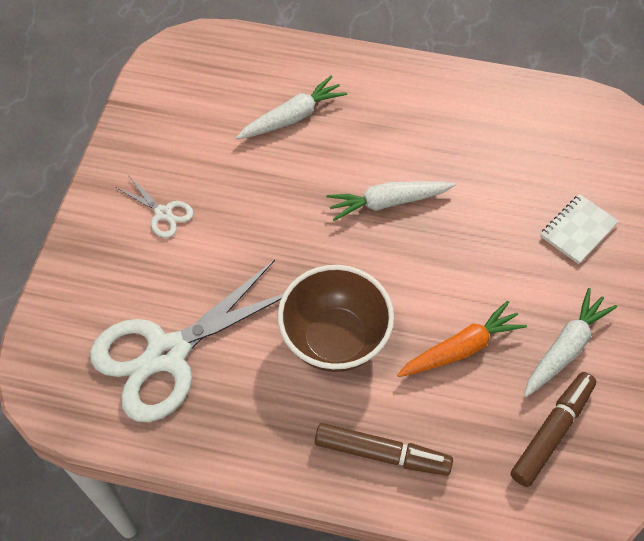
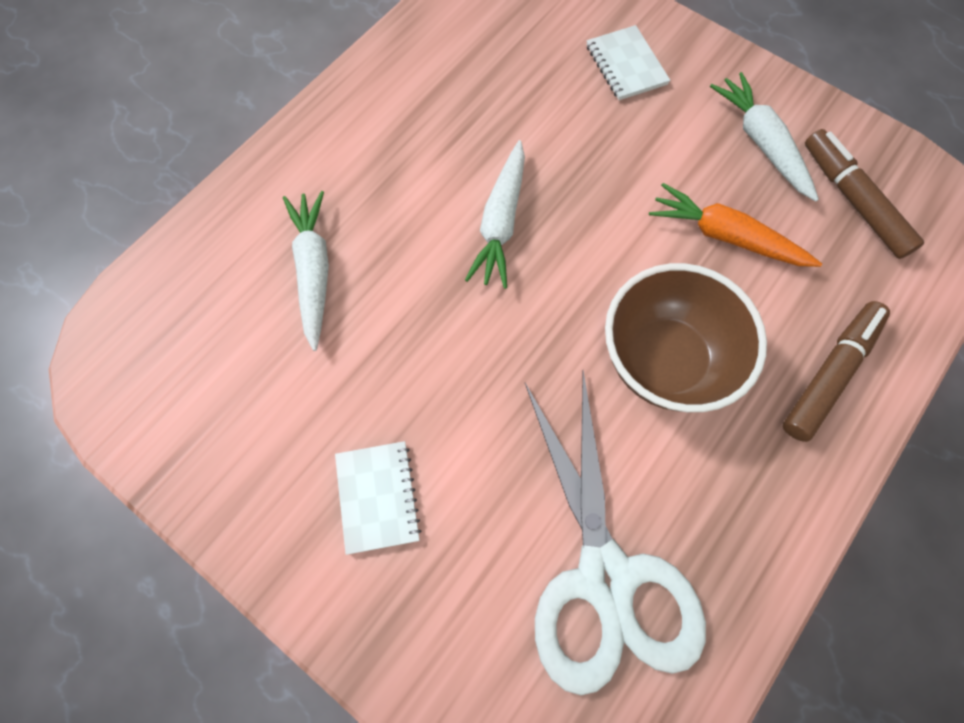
camera: 65 degrees left, 10 degrees up
white scissors [116,176,194,238] -> white notebook [335,441,421,555]
orange carrot [397,301,527,377] -> orange carrot turned 60 degrees counterclockwise [649,183,822,267]

